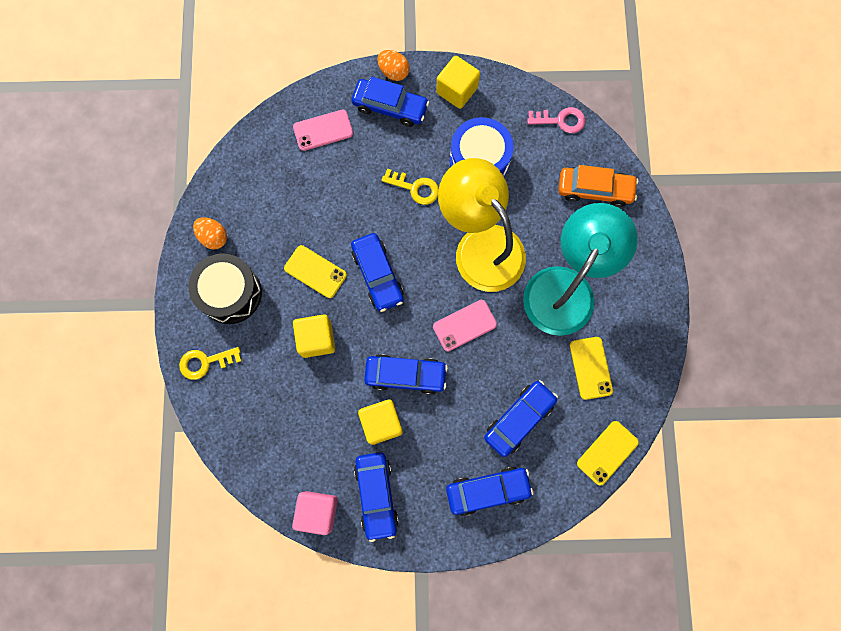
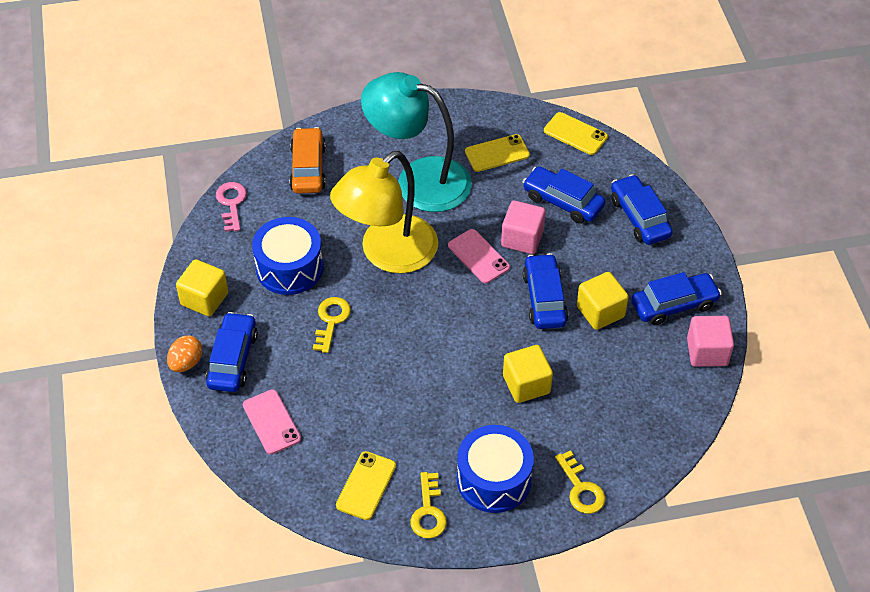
camera: 100 degrees left, 25 degrees down
black drum [188,253,262,324] -> blue drum [457,425,534,513]
orange egg [193,217,227,249] -> yellow key [410,472,447,539]
yellow phone [284,245,347,298] -> yellow phone moved to [336,451,396,520]
blue car [351,233,404,312] -> none
none -> pink cube [501,201,546,254]

